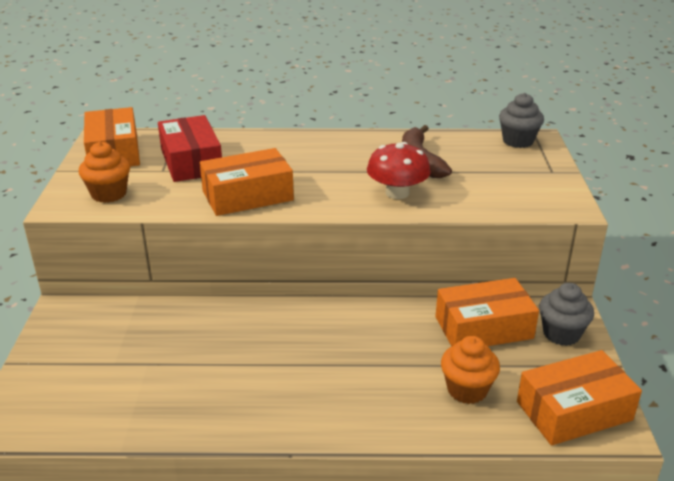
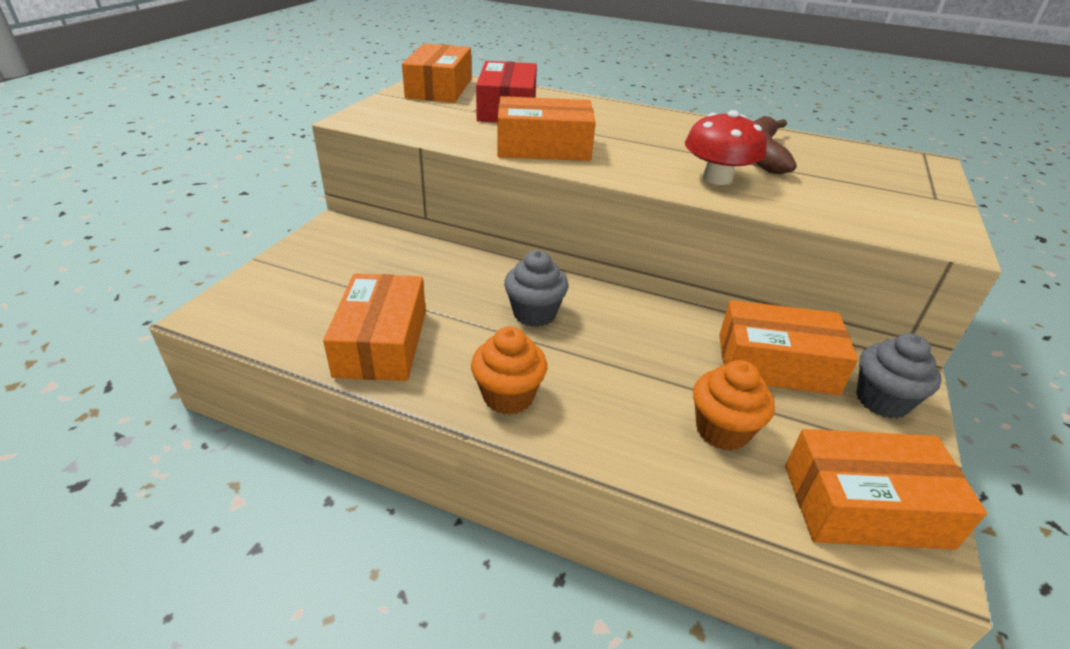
camera: 20 degrees right, 5 degrees up
orange cupcake [78,141,130,203] -> orange cupcake moved to [471,327,547,415]
grey cupcake [499,93,544,148] -> grey cupcake moved to [504,250,568,327]
none -> orange box [323,273,426,381]

